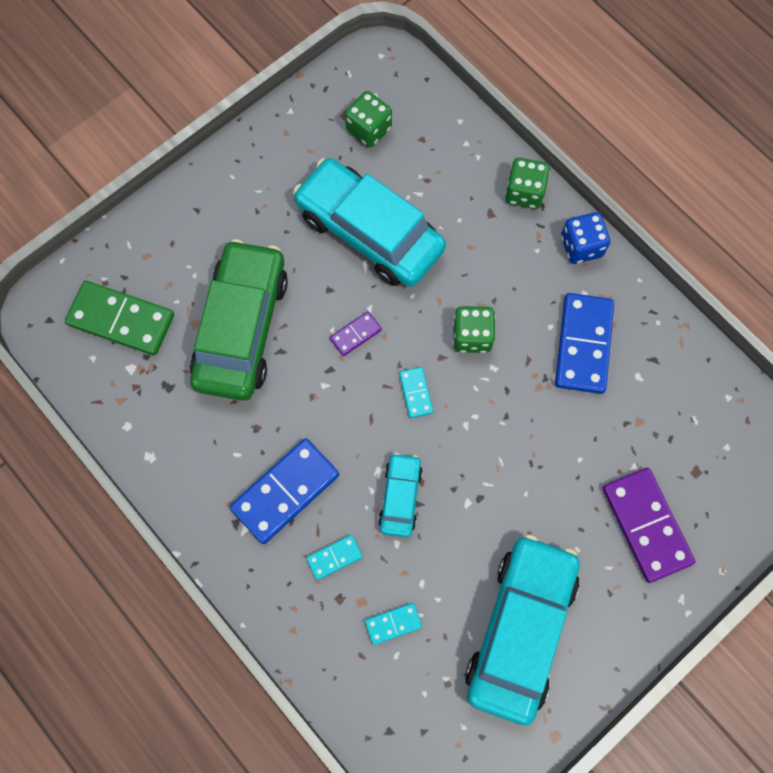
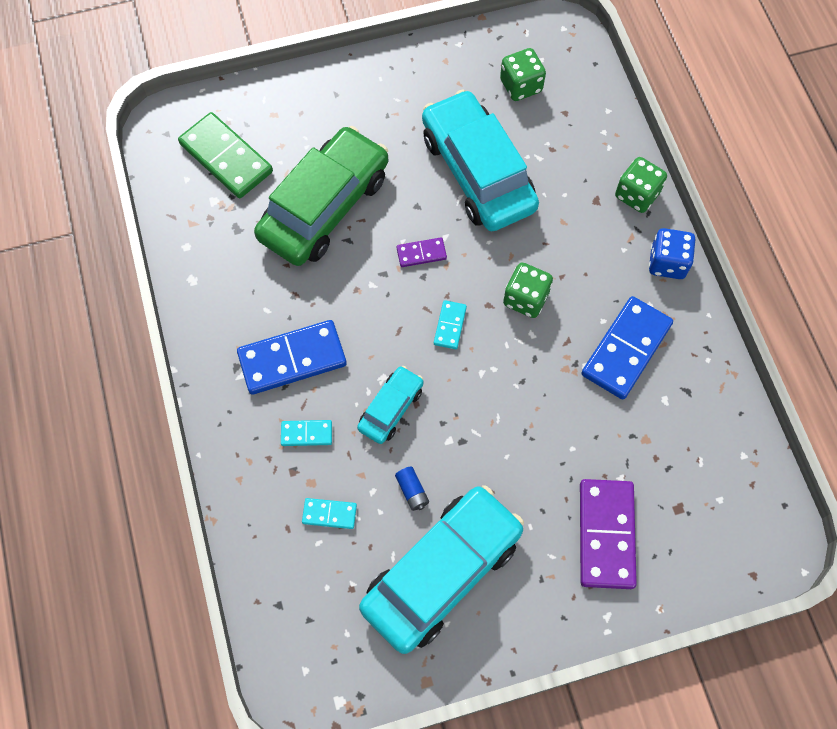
camera: 25 degrees right, 5 degrees down
none -> blue battery [395,466,429,511]

